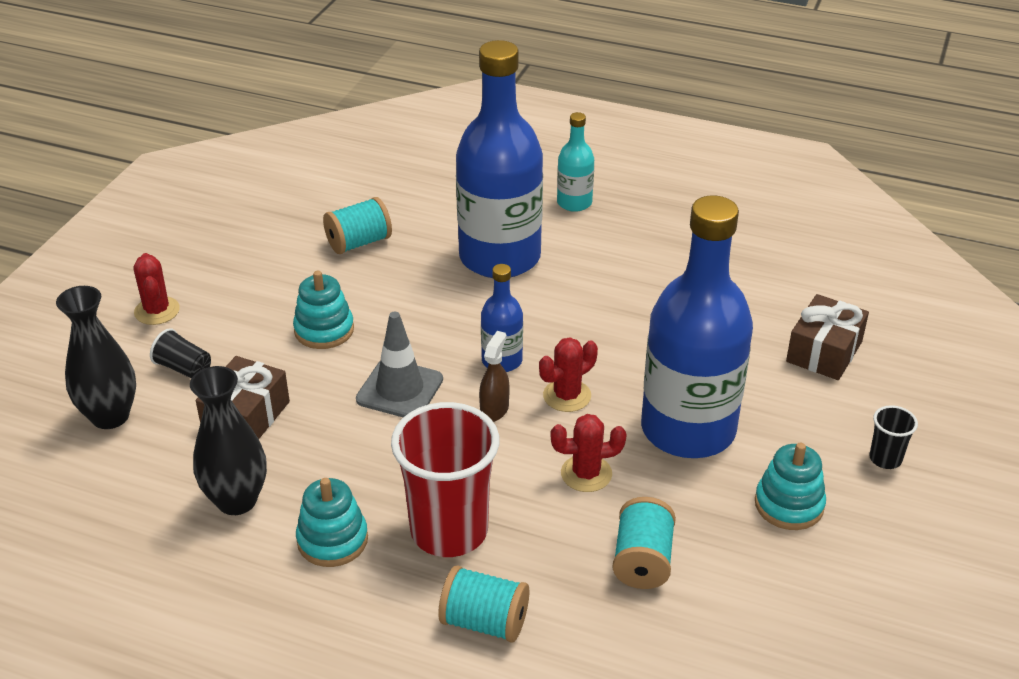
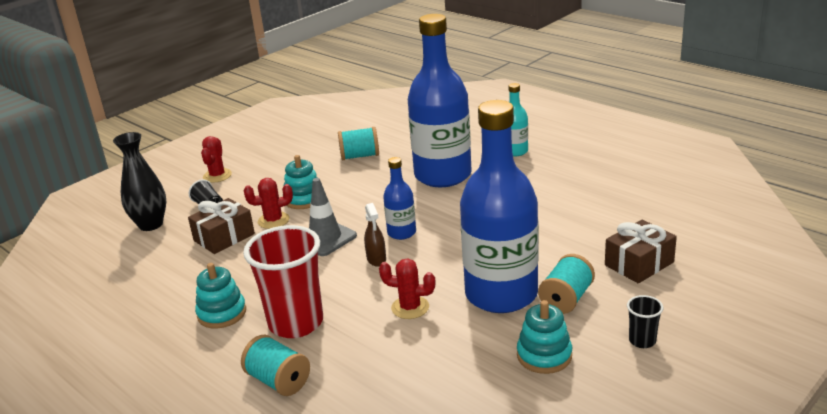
camera: 25 degrees right, 10 degrees down
black vase [190,366,267,515] -> none
brown spray bottle [479,331,509,422] -> brown spray bottle turned 120 degrees clockwise [364,203,386,267]
red cactus [539,337,598,412] -> red cactus moved to [244,178,293,229]
turquoise spool [612,497,676,589] -> turquoise spool moved to [538,254,595,314]

